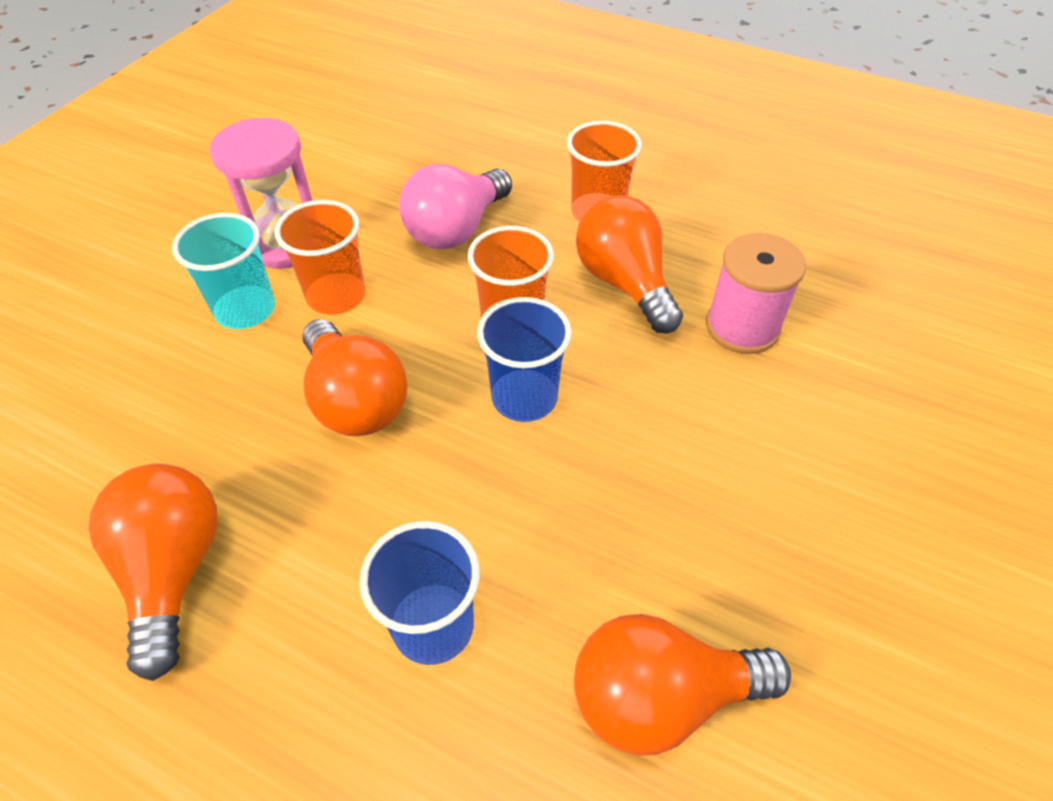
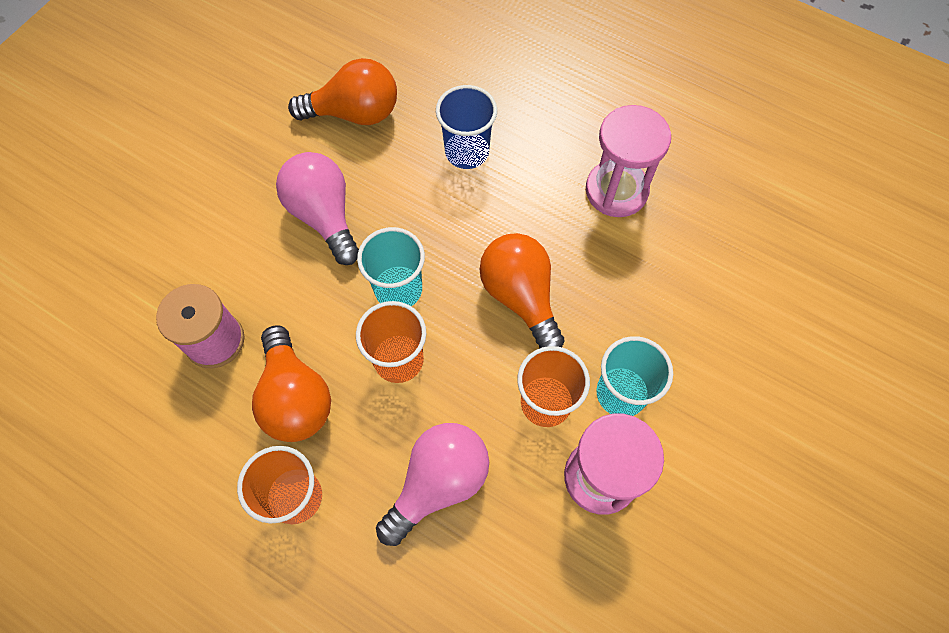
camera: 175 degrees left, 15 degrees up
orange light bulb [89,463,218,681] -> pink hourglass [586,105,671,217]
blue cup [477,297,572,422] -> turquoise cup [357,227,425,306]
none -> pink light bulb [276,152,359,265]

